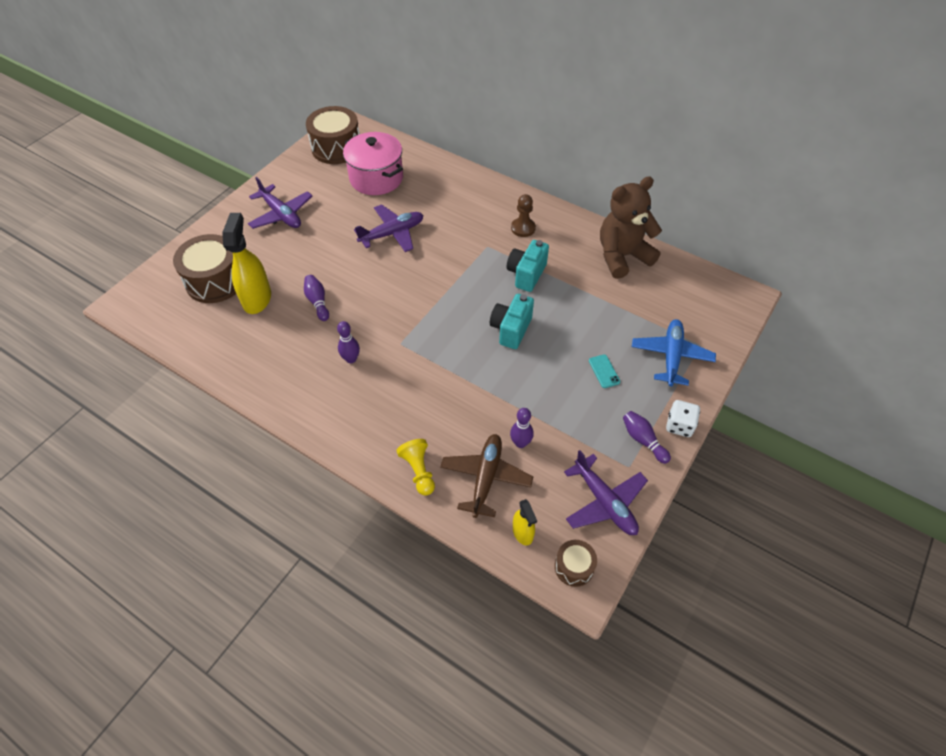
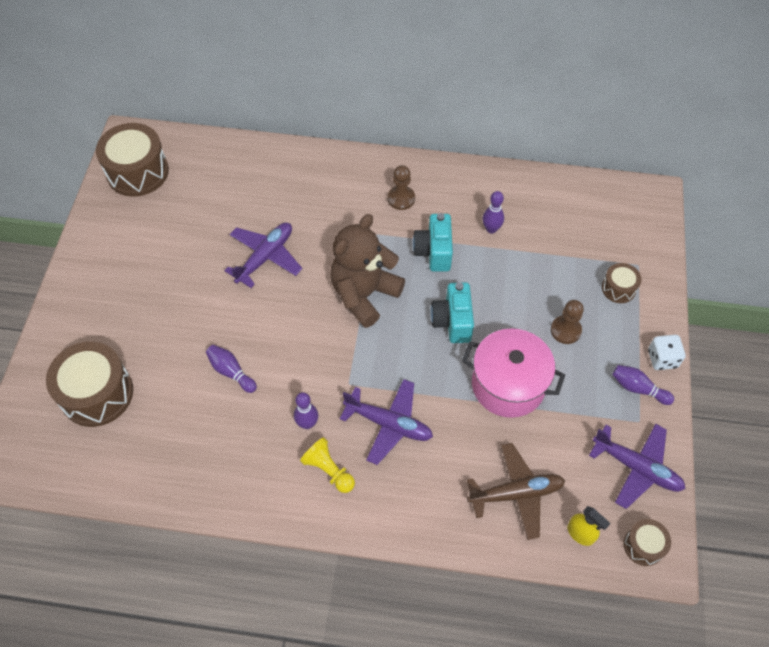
camera: 25 degrees left, 5 degrees up
yellow spray bottle [222,213,271,314] -> none
purple plane [248,177,312,229] -> purple plane moved to [340,379,433,465]
pink pot [343,132,403,195] -> pink pot moved to [462,328,565,418]
yellow pawn [396,439,435,496] -> yellow pawn moved to [300,437,355,493]
brown plane [440,434,533,518] -> brown plane turned 90 degrees clockwise [467,443,565,540]
purple bowling pin [510,408,534,448] -> purple bowling pin moved to [482,191,504,234]
turquoise phone [589,354,620,388] -> brown pawn [551,300,584,344]
brown teddy bear [600,176,662,279] -> brown teddy bear moved to [330,214,405,328]
blue plane [632,319,716,386] -> brown drum [602,263,641,303]

